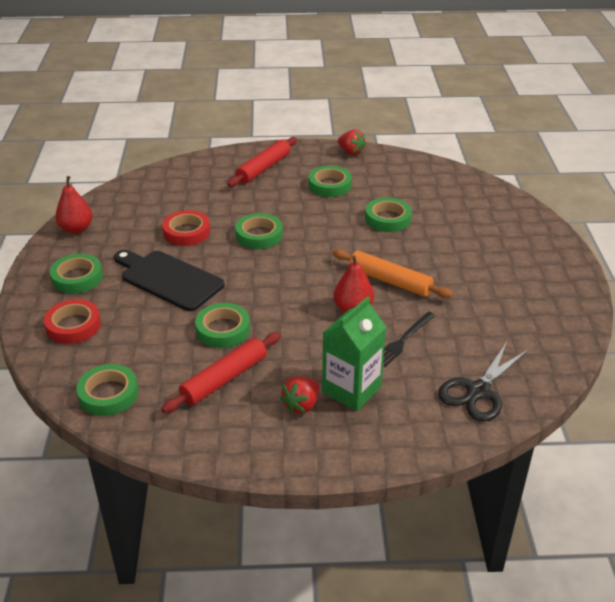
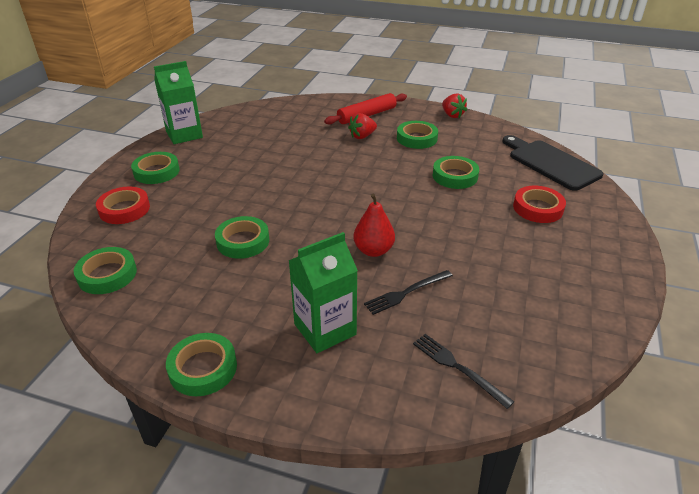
camera: 20 degrees right, 0 degrees up
red pear [55,176,93,234] -> green carton [154,61,203,144]
black cutting board [114,250,225,311] -> black cutting board moved to [502,135,603,191]
red rolling pin [161,332,281,413] -> none
red tape [162,210,210,246] -> red tape moved to [513,186,566,223]
green tape [235,213,283,249] -> green tape moved to [166,333,237,396]
red strawberry [280,377,319,413] -> red strawberry moved to [348,113,377,139]
orange rolling pin [333,249,453,299] -> none
black scissors [438,342,528,421] -> black fork [413,334,514,409]

